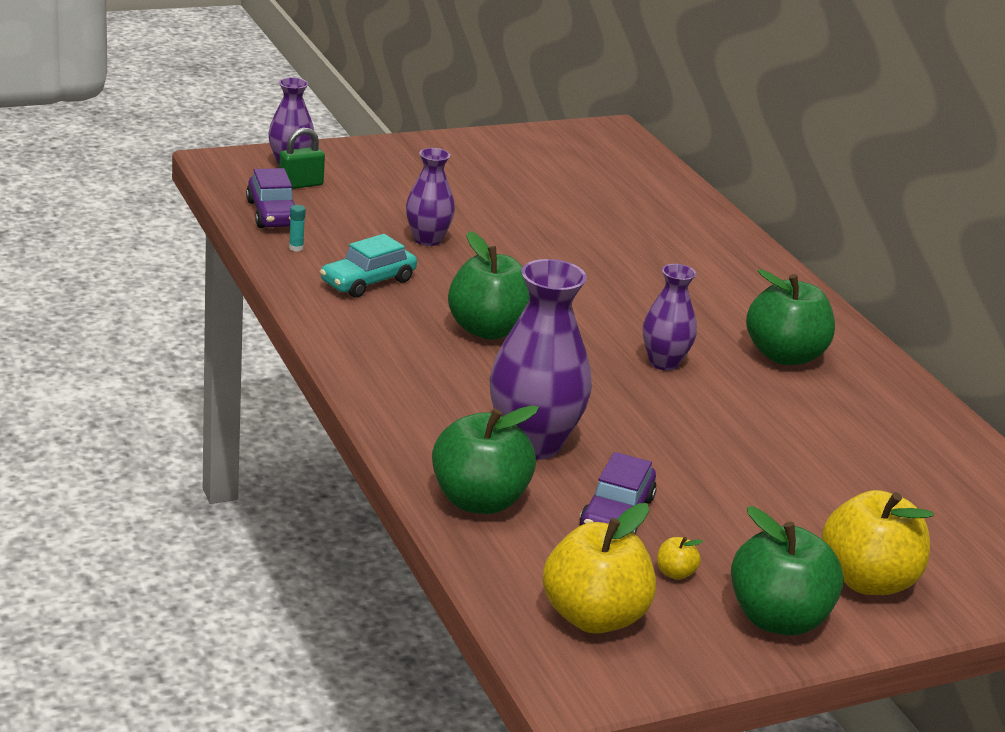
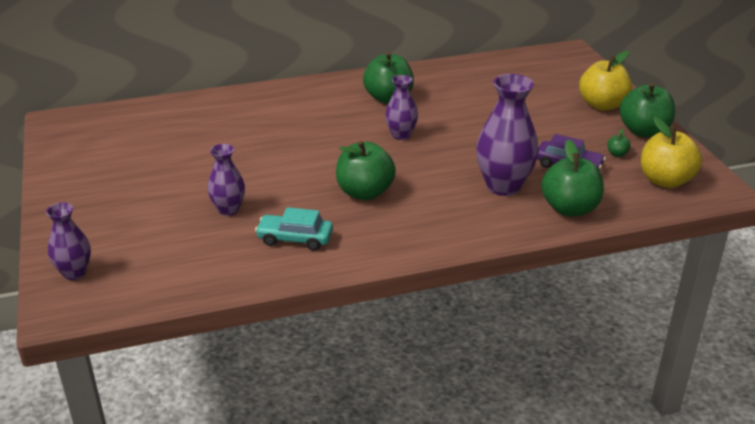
camera: 80 degrees left, 5 degrees up
purple car [246,168,295,228] -> none
green padlock [279,127,325,189] -> none
turquoise glue stick [289,205,306,252] -> none
turquoise car [320,234,417,298] -> turquoise car turned 135 degrees clockwise [255,207,333,251]
yellow apple [657,537,703,580] -> green apple [607,129,631,157]

